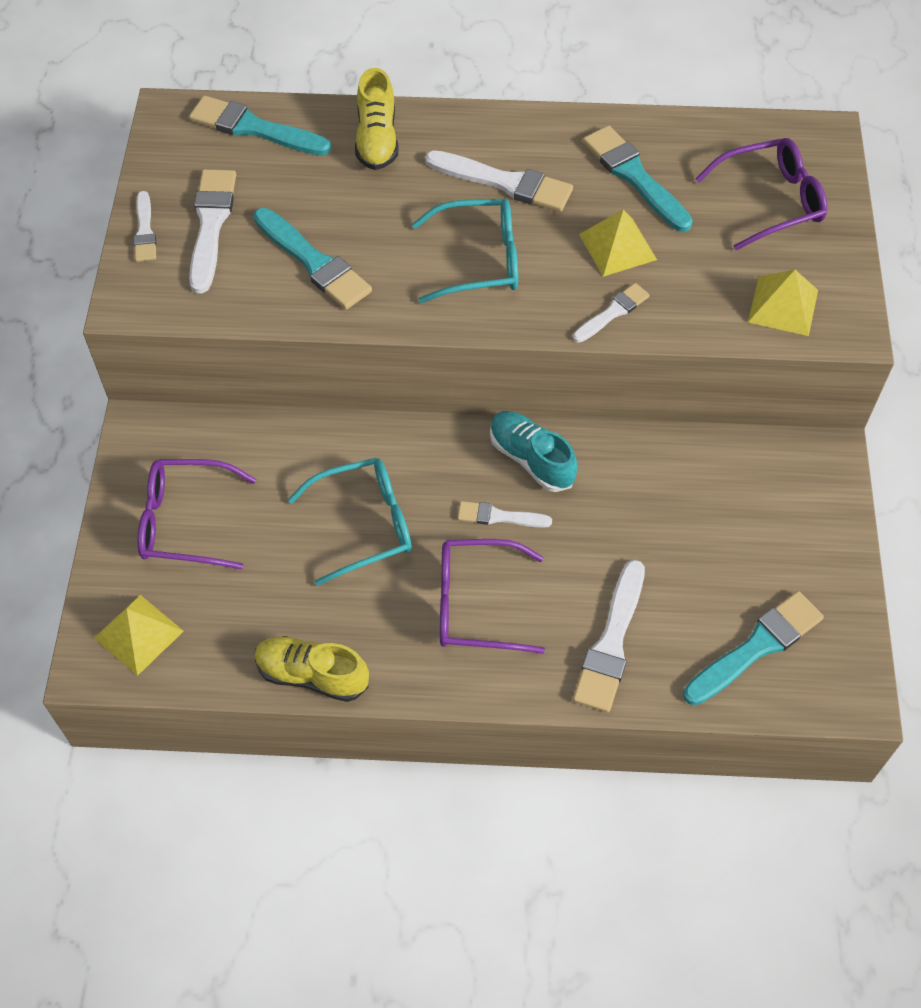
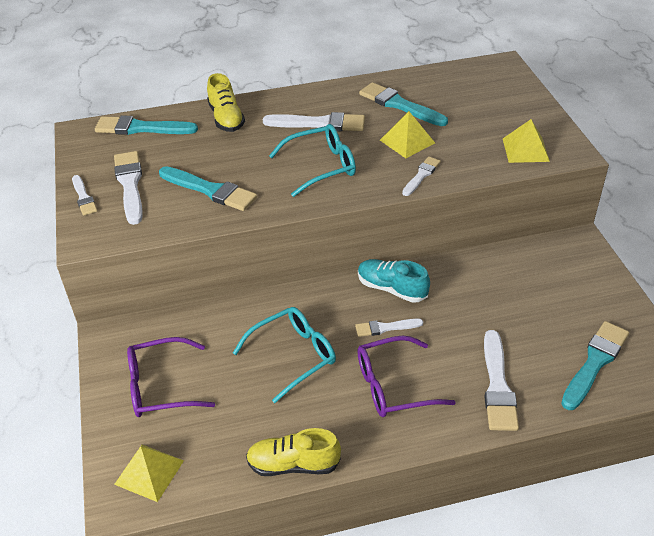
camera: 15 degrees left, 15 degrees down
purple glasses [695,138,827,250] -> none

